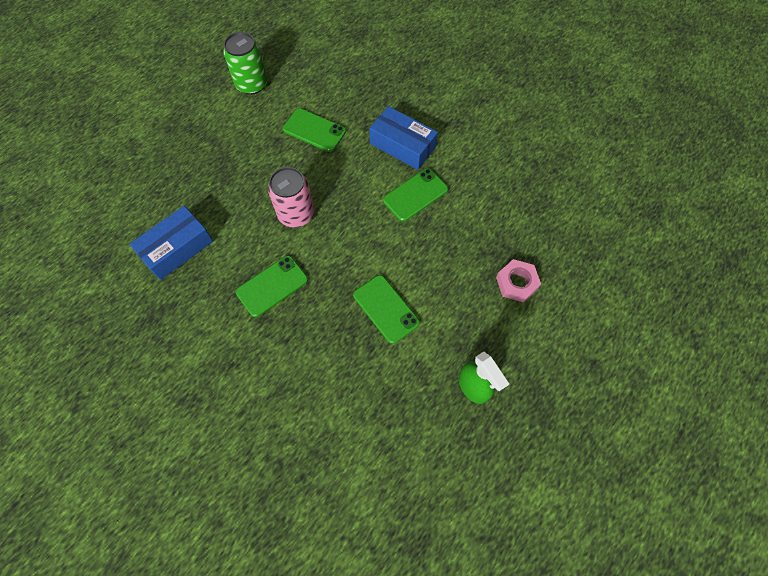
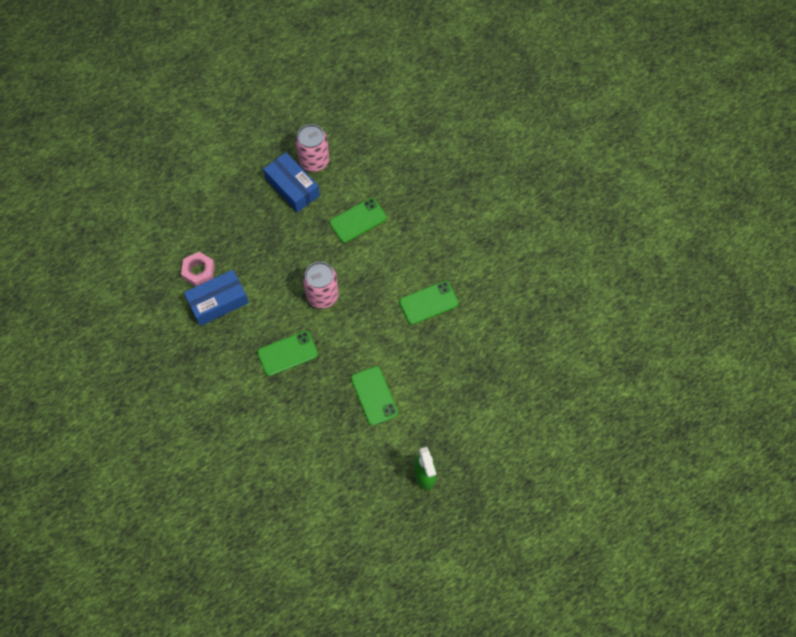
camera: 15 degrees right, 0 degrees up
green can [223,32,268,95] -> pink can [295,124,329,172]
green phone [283,108,346,152] -> green phone turned 75 degrees counterclockwise [330,198,387,243]
blue box [369,106,438,170] -> blue box moved to [263,152,320,213]
pink nut [496,259,541,303] -> pink nut moved to [181,252,215,286]

